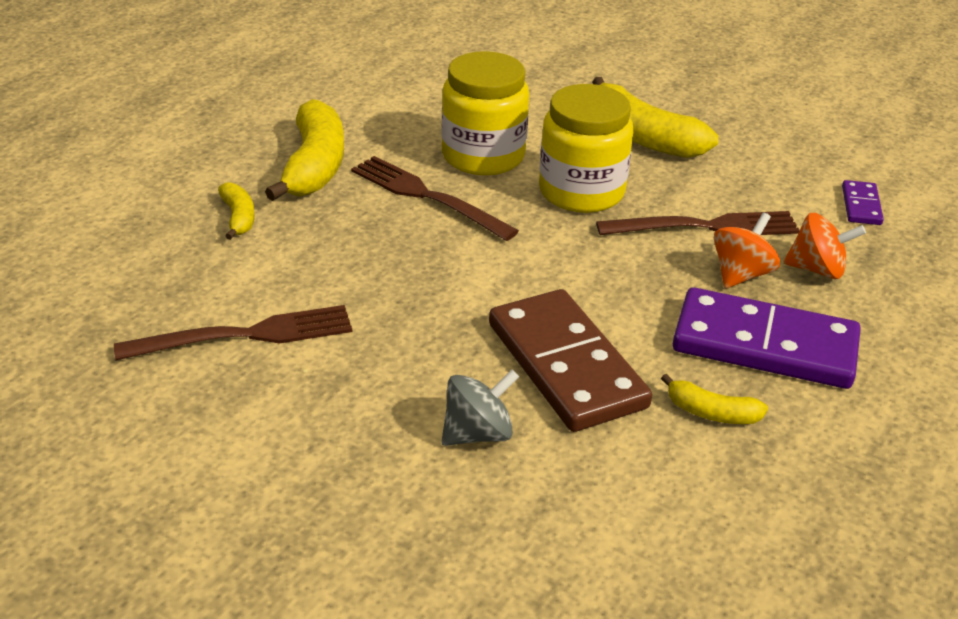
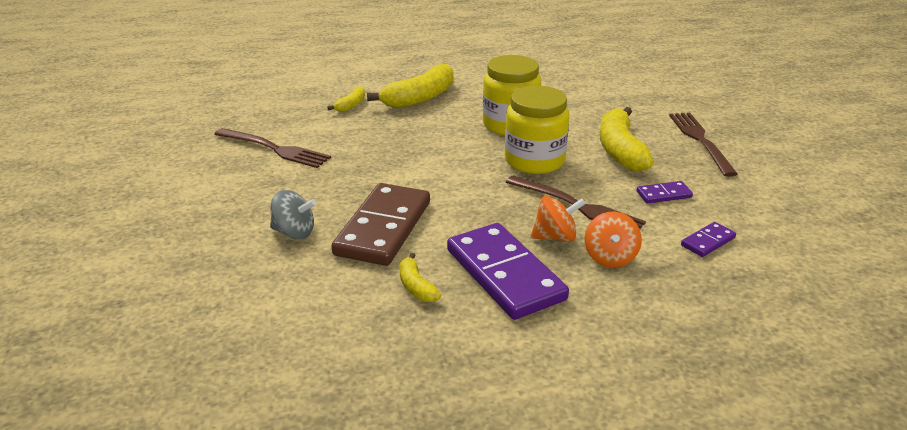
camera: 45 degrees right, 5 degrees down
brown fork [351,156,519,241] -> brown fork moved to [669,113,737,177]
orange spinning top [783,213,866,279] -> orange spinning top turned 45 degrees clockwise [585,212,642,268]
none -> purple domino [637,181,693,203]

